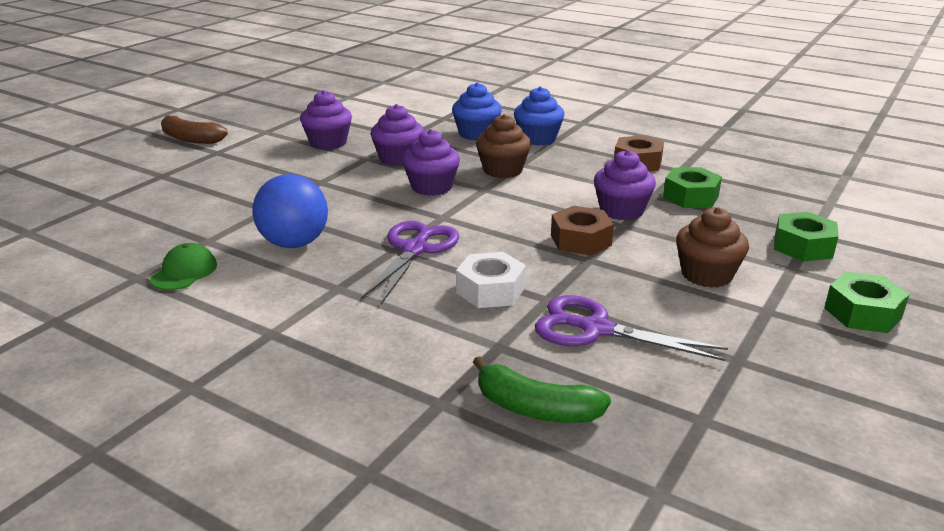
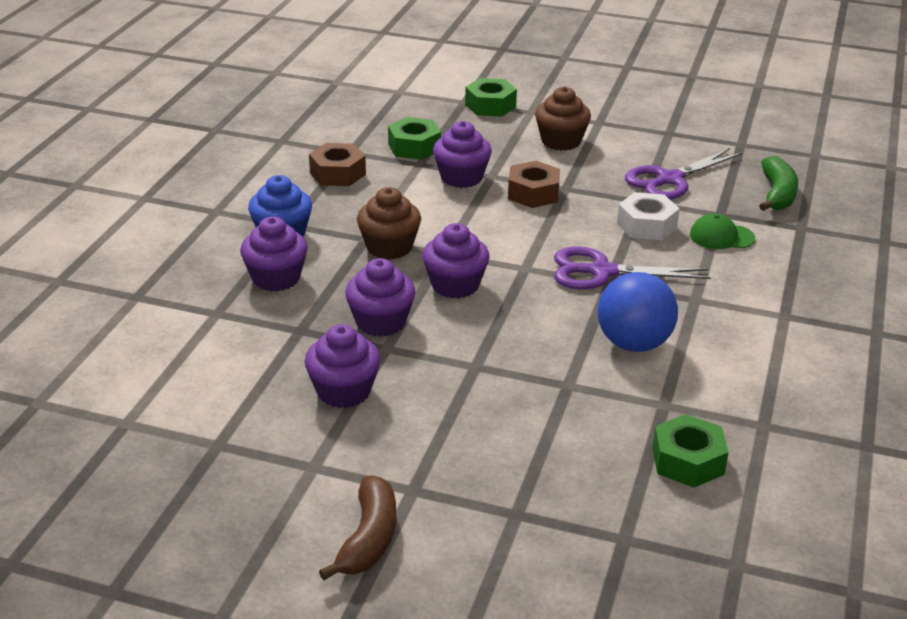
camera: 105 degrees left, 5 degrees up
green cap [150,243,217,290] -> green cap moved to [690,213,755,249]
blue cupcake [452,82,502,140] -> purple cupcake [240,216,308,292]
purple scissors [535,295,728,361] -> purple scissors turned 45 degrees clockwise [625,148,742,200]
green nut [824,272,910,333] -> green nut moved to [652,414,729,488]

